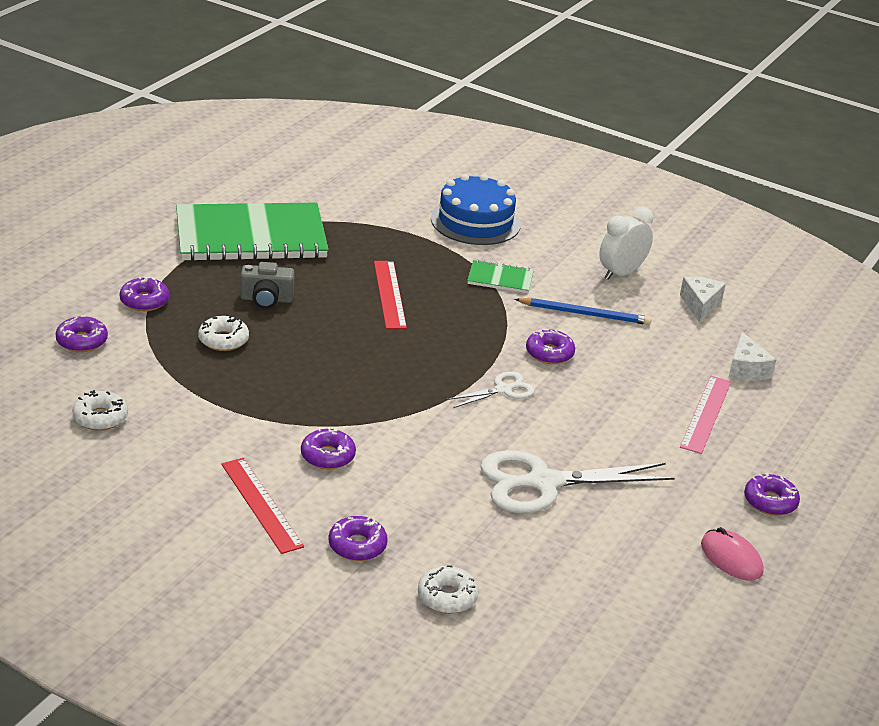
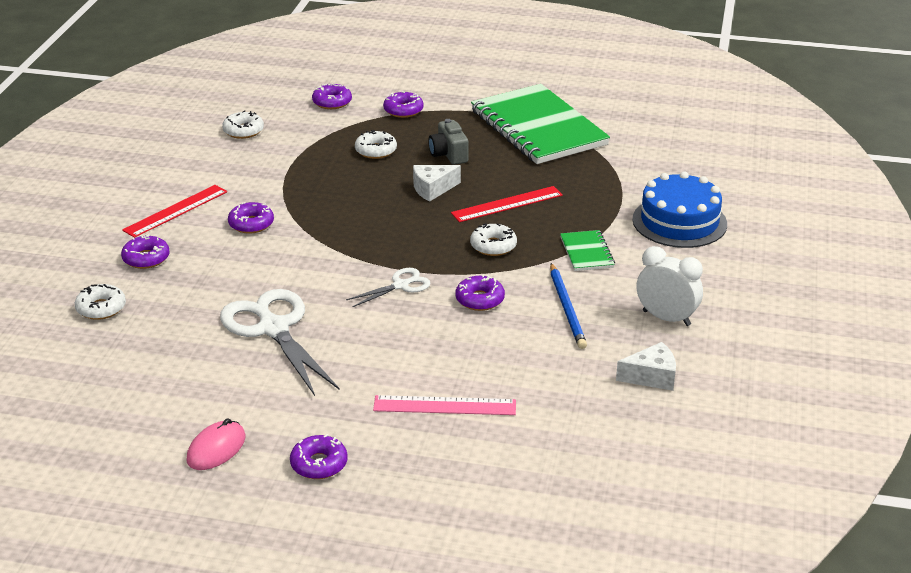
camera: 75 degrees right, 0 degrees up
white scissors [446,371,535,408] -> white scissors turned 75 degrees counterclockwise [346,268,431,307]
white cheese [728,332,777,381] -> white cheese moved to [413,165,461,202]
none -> white donut [470,223,517,256]

